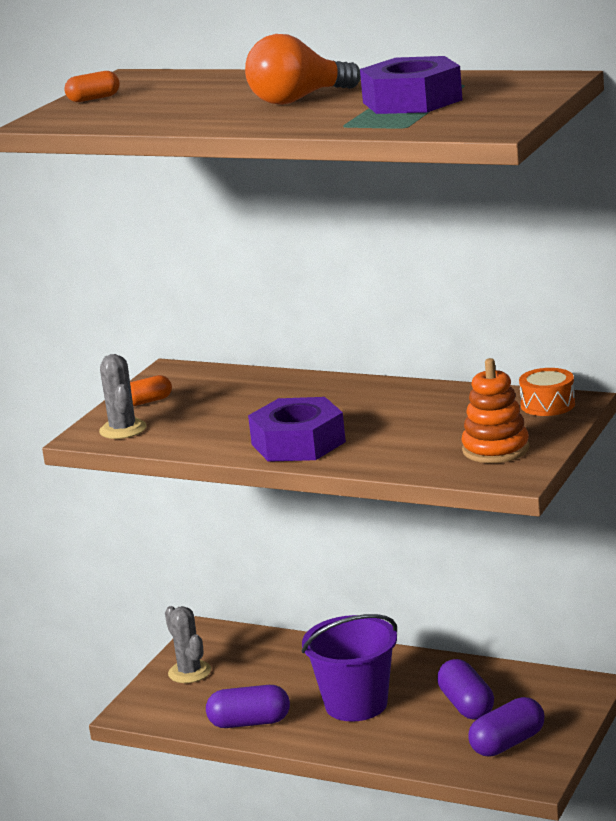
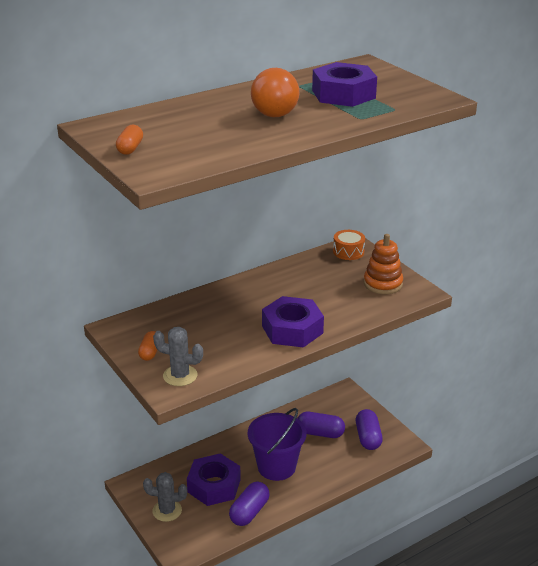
camera: 60 degrees left, 10 degrees up
none -> purple nut [187,453,241,506]

